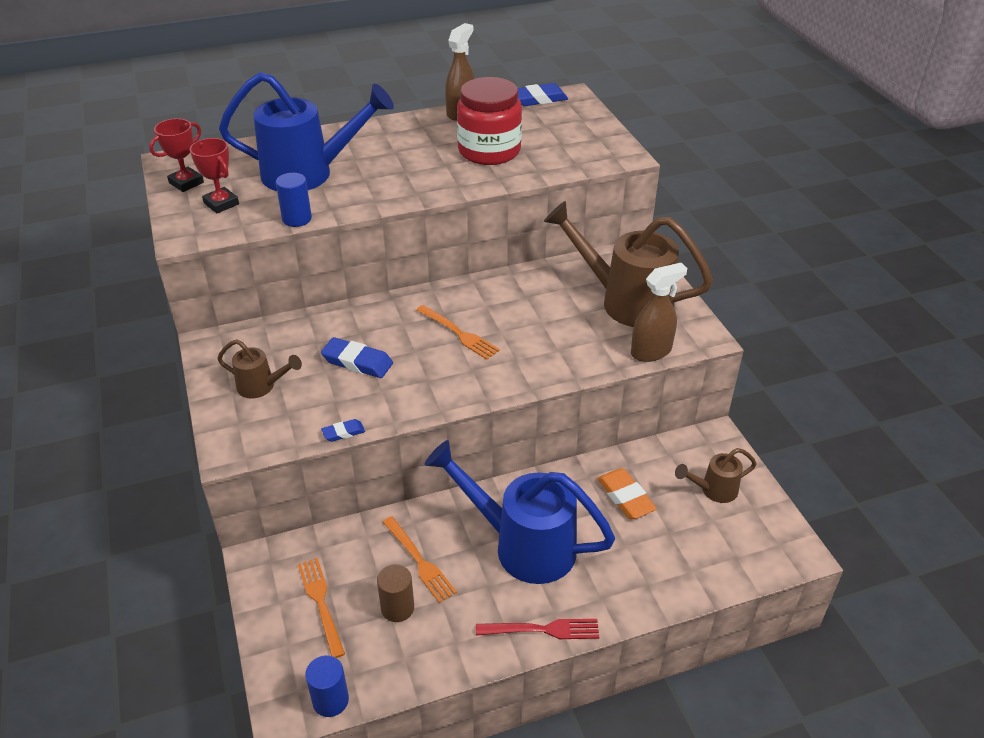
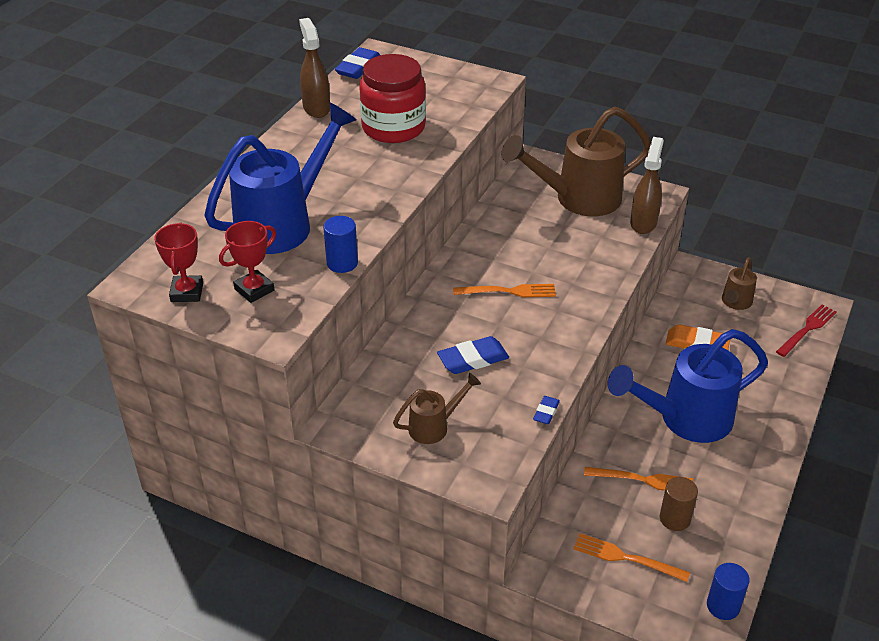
camera: 45 degrees left, 0 degrees up
red trophy [190,138,239,213] -> red trophy turned 45 degrees counterclockwise [219,221,276,303]
red fork [476,619,599,639] -> red fork moved to [776,304,836,357]

